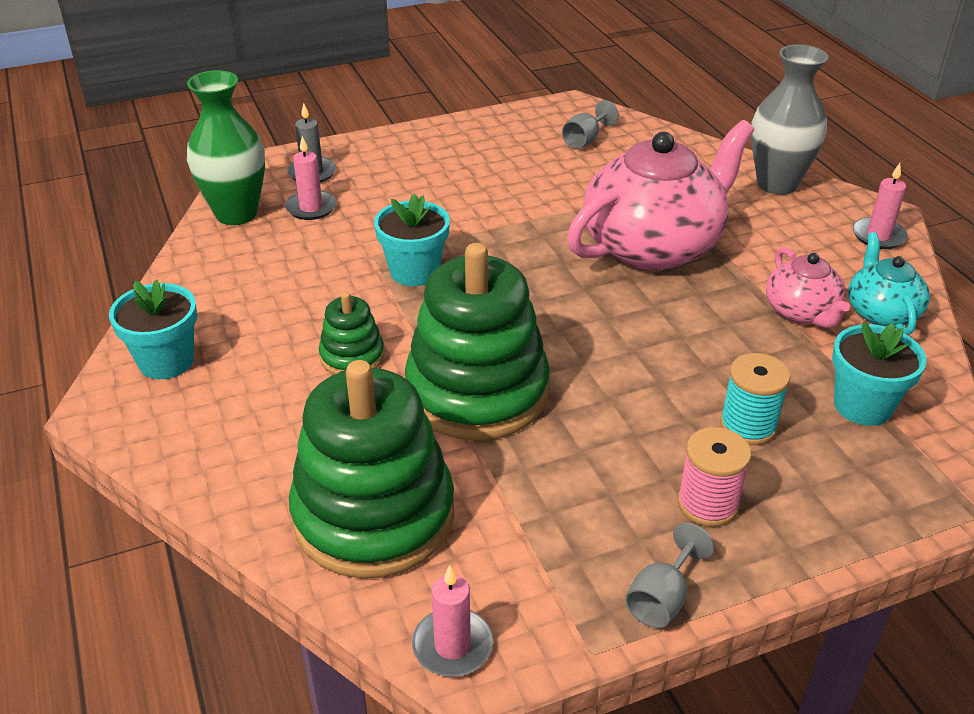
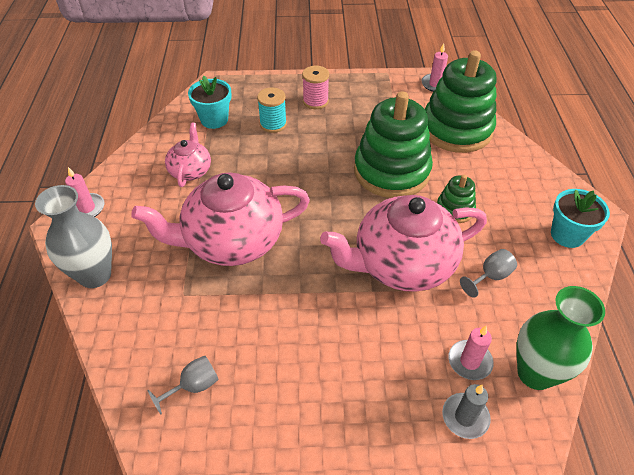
camera: 160 degrees left, 10 degrees up
turquoise flower pot [374,194,450,286] -> pink teapot [320,195,487,292]
grey goblet [625,523,714,628] -> grey goblet moved to [460,249,517,298]
turquoise teapot [848,232,930,335] -> none

